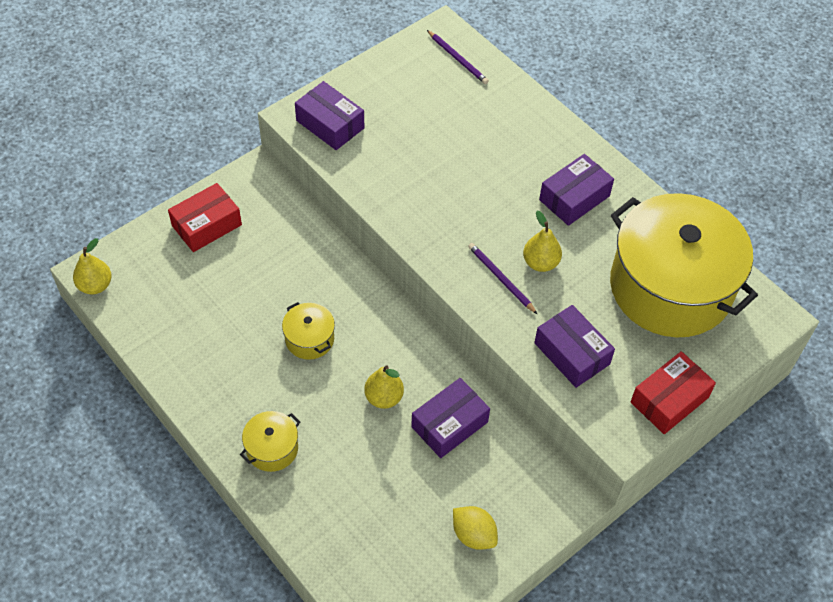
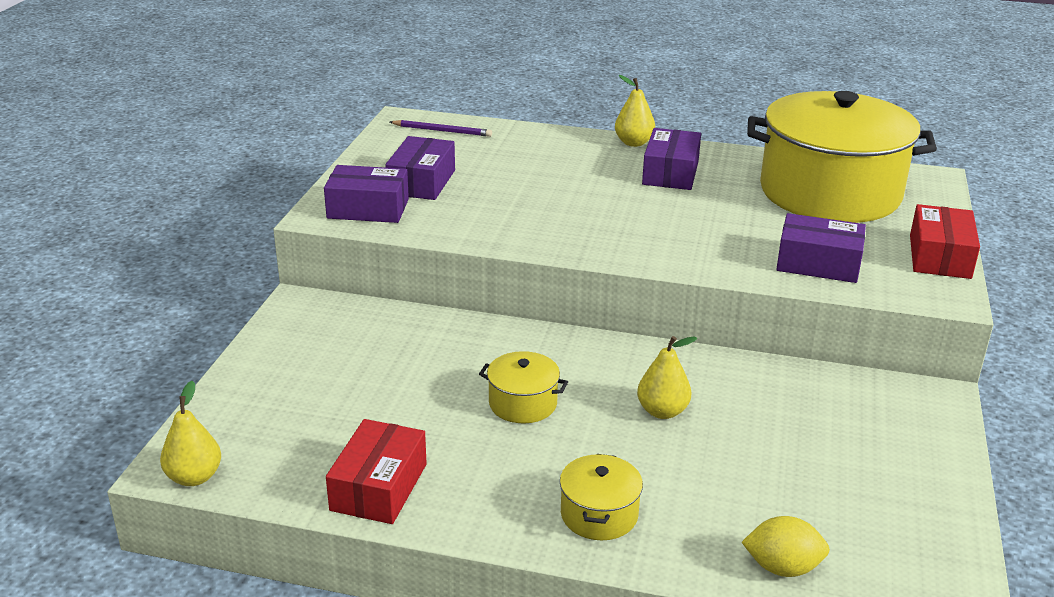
camera: 35 degrees left, 25 degrees down
red box [168,183,242,252] -> red box moved to [326,419,427,524]
purple box [411,378,490,458] -> purple box moved to [385,136,455,200]
yellow lemon [453,506,498,550] -> yellow lemon moved to [742,516,830,577]
purple pencil [468,243,537,314] -> none
yellow pear [523,211,562,272] -> yellow pear moved to [615,75,655,147]

